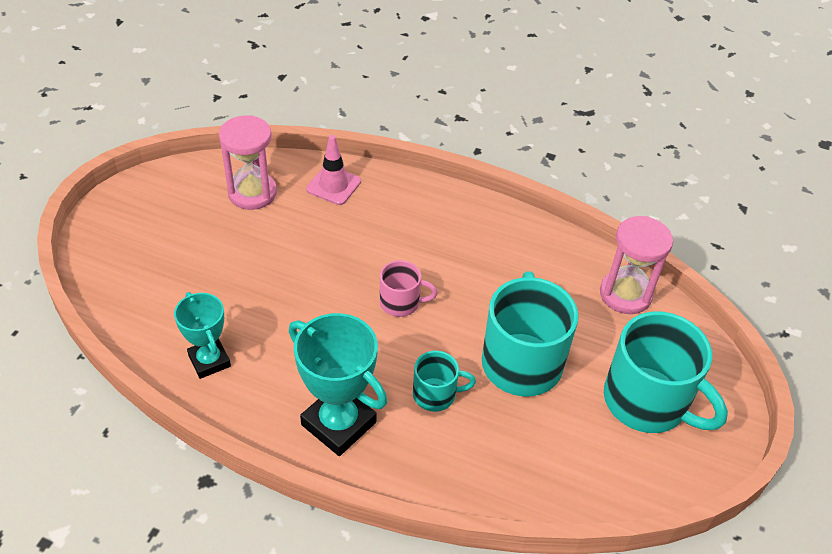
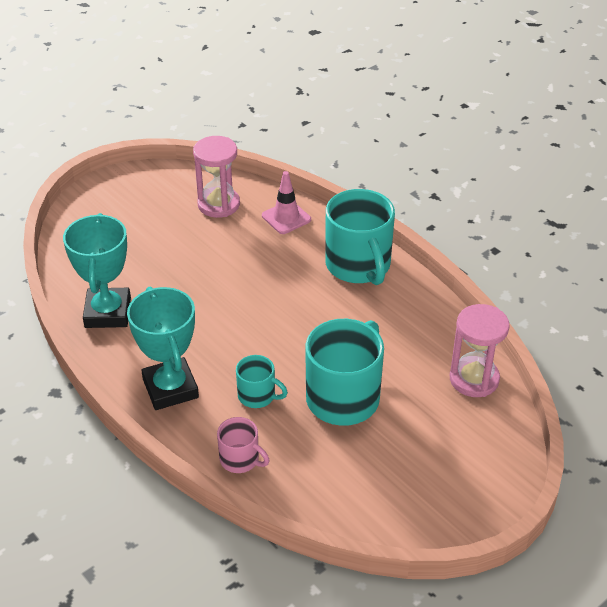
camera: 30 degrees right, 5 degrees down
turquoise trophy [174,292,231,379] -> turquoise trophy [63,213,131,328], size x1.57
pink mug [380,260,437,317] -> pink mug moved to [217,417,269,473]
turquoise mug [604,311,728,433] -> turquoise mug moved to [325,189,395,285]

